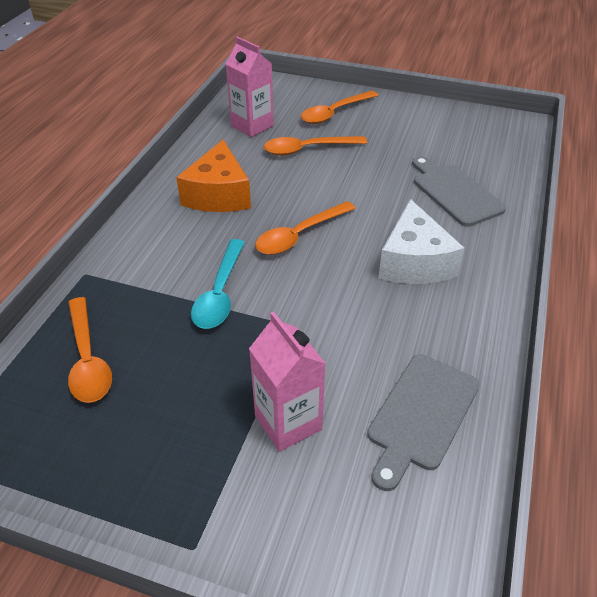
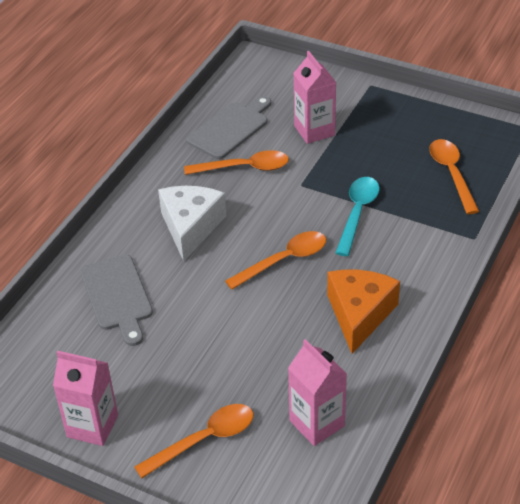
camera: 170 degrees left, 0 degrees up
orange spoon [264,136,367,155] -> orange spoon moved to [184,150,289,175]
none -> pink carton [53,351,118,446]

